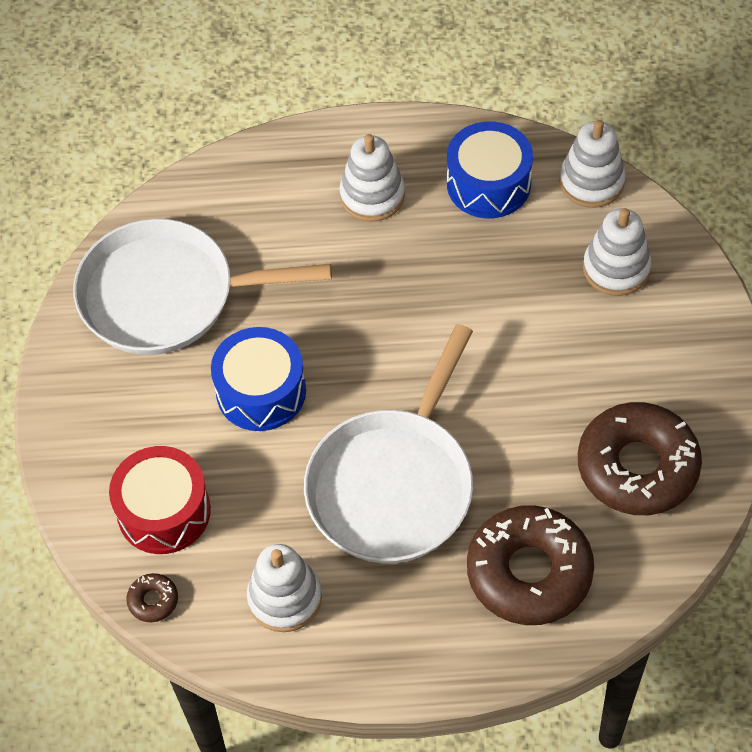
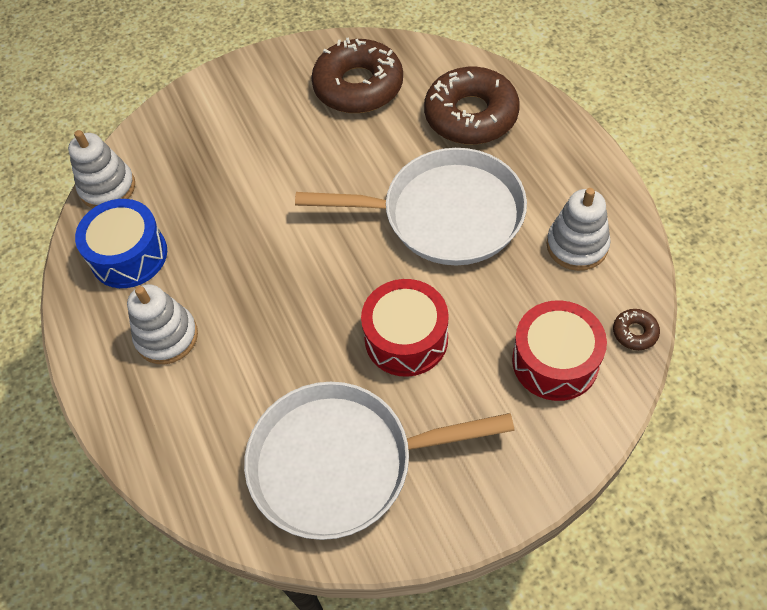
camera: 110 degrees left, 0 degrees up
white pan [73,219,332,355] -> white pan turned 105 degrees clockwise [244,382,515,540]
blue drum [211,327,306,431] -> red drum [361,279,449,377]
white stacking toy [583,208,651,296] -> none

